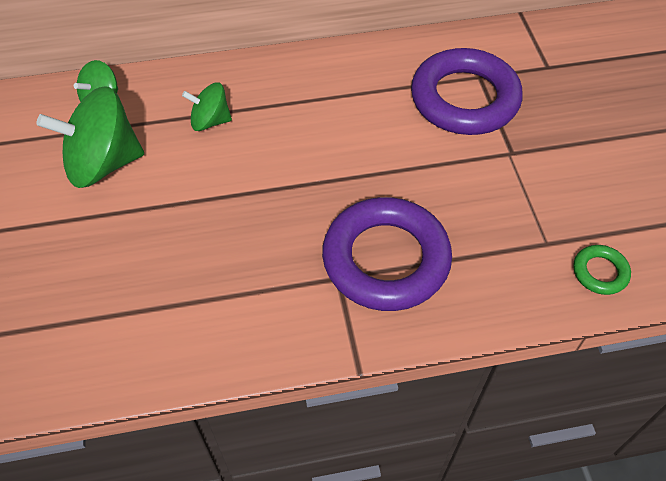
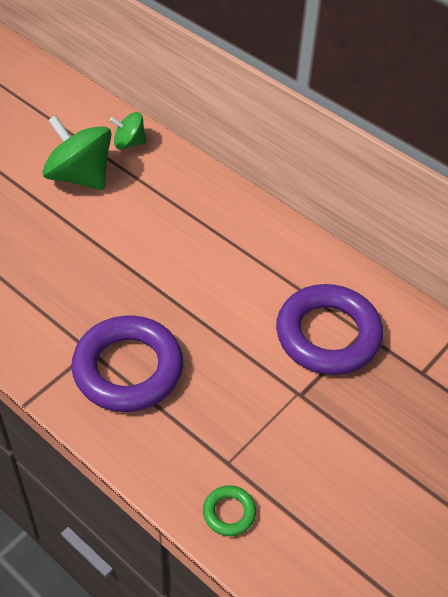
camera: 50 degrees right, 5 degrees down
green spinning top [182,82,232,131] -> none

